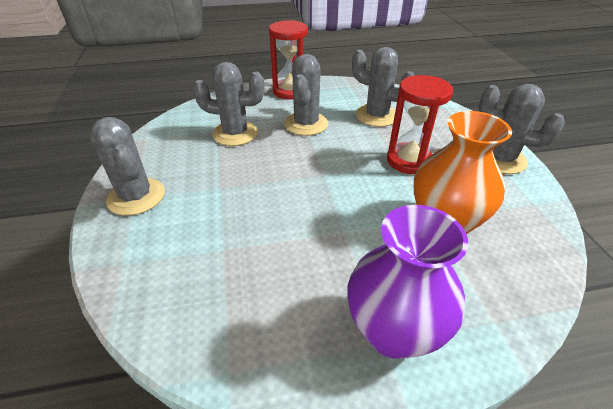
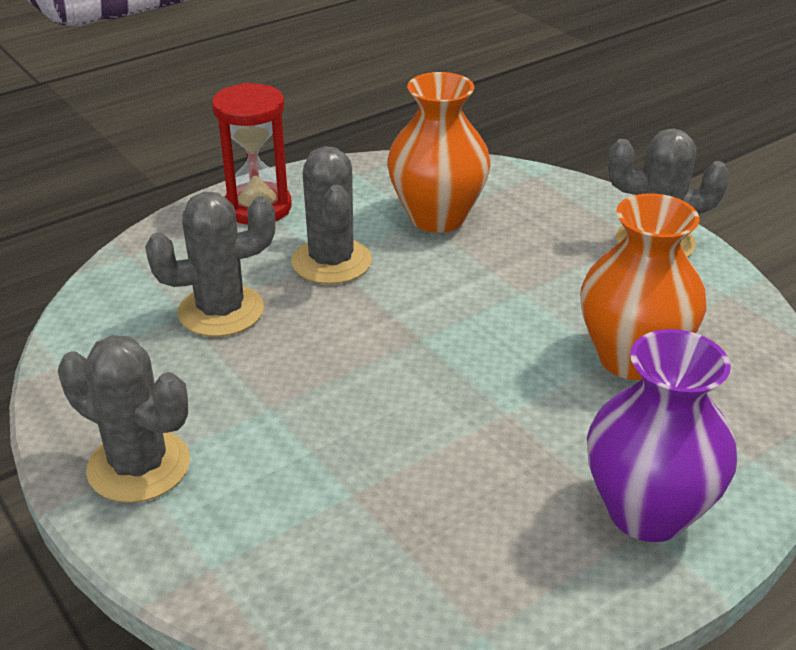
camera: 25 degrees left, 5 degrees down
grey cactus [352,47,414,127] -> orange vase [387,72,491,233]
red hourglass [387,75,453,174] -> none

